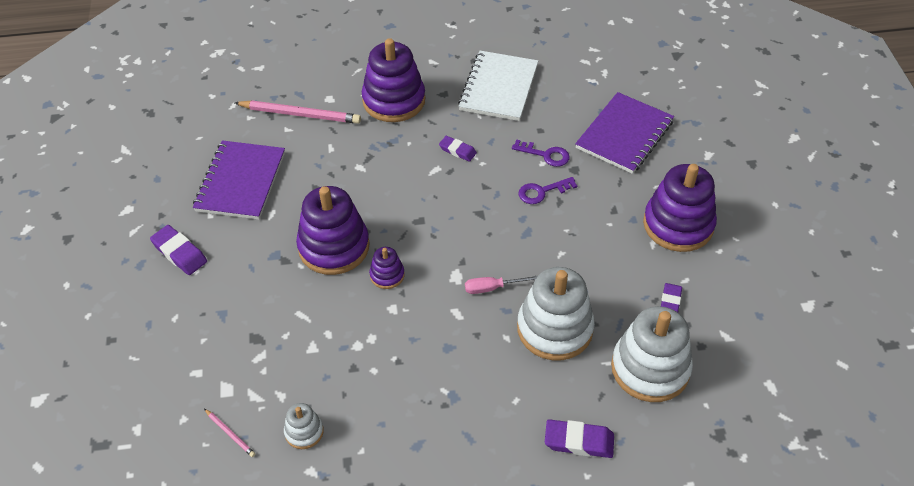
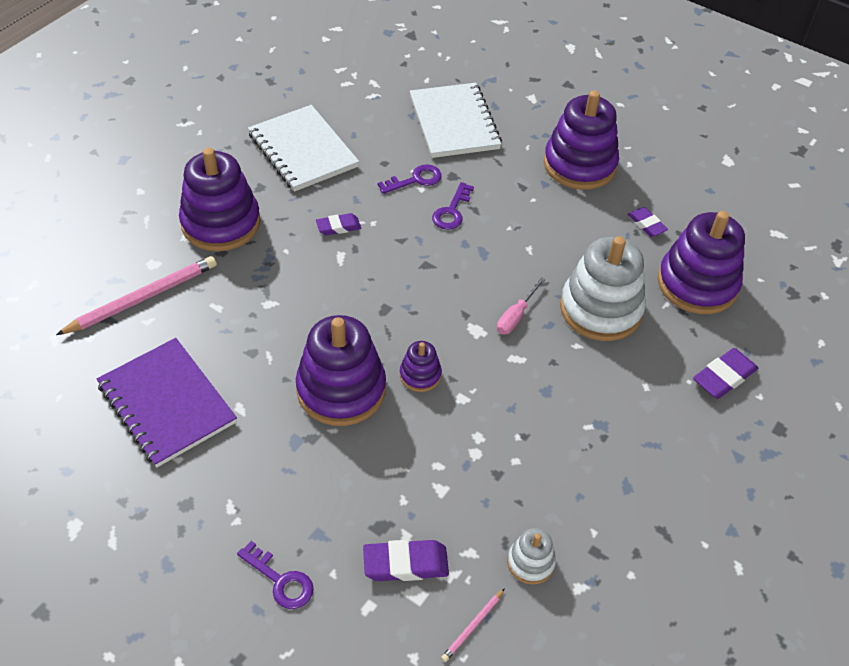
camera: 50 degrees left, 0 degrees up
purple eraser [150,225,207,275] -> purple eraser moved to [363,540,449,581]
pink pencil [204,409,255,457] -> pink pencil turned 135 degrees clockwise [441,588,505,662]
purple notebook [575,92,674,174] -> white notebook [410,83,502,158]
white stacking toy [611,306,693,402] -> purple stacking toy [658,211,745,314]
none -> purple key [237,541,314,609]

